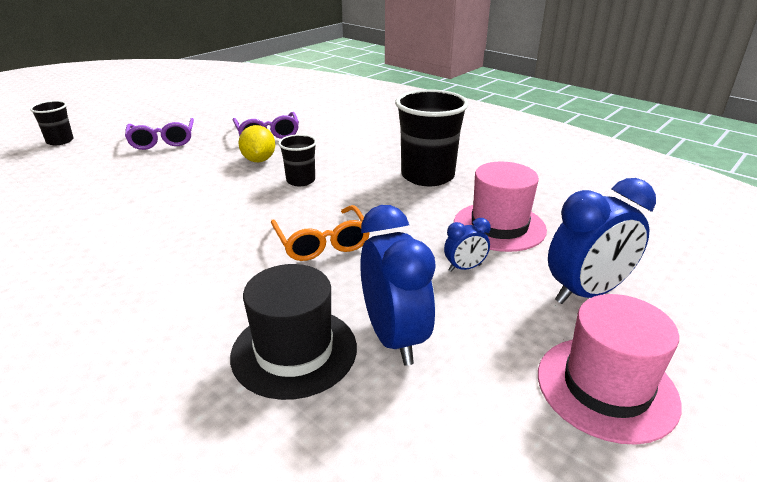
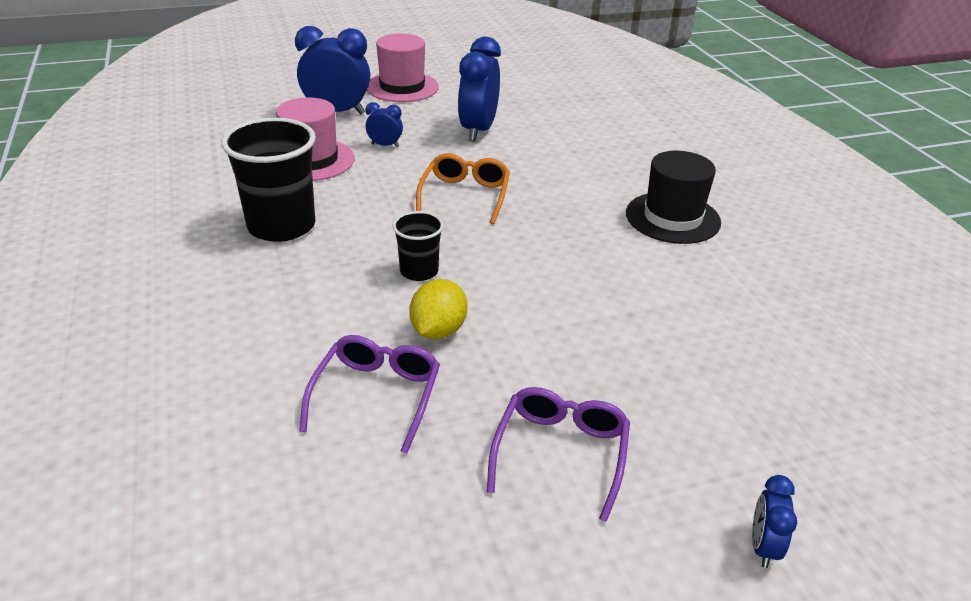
camera: 150 degrees left, 5 degrees up
black cup [30,101,73,145] -> blue clock [752,475,797,568]
black hat [230,264,357,400] -> black hat moved to [626,151,721,244]

